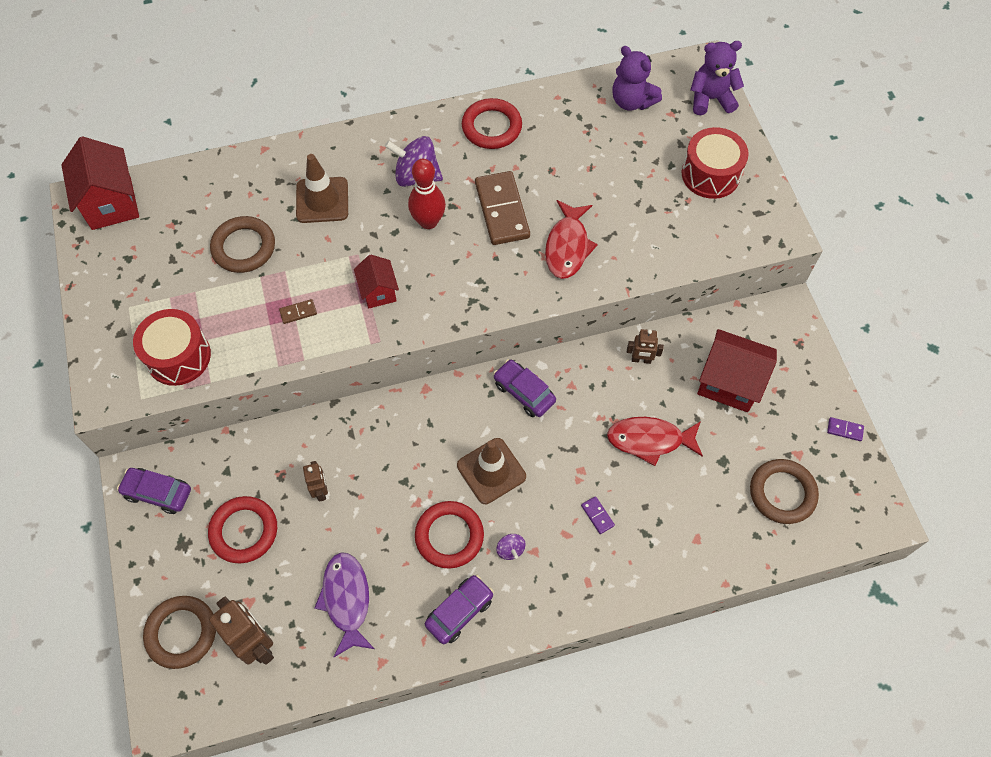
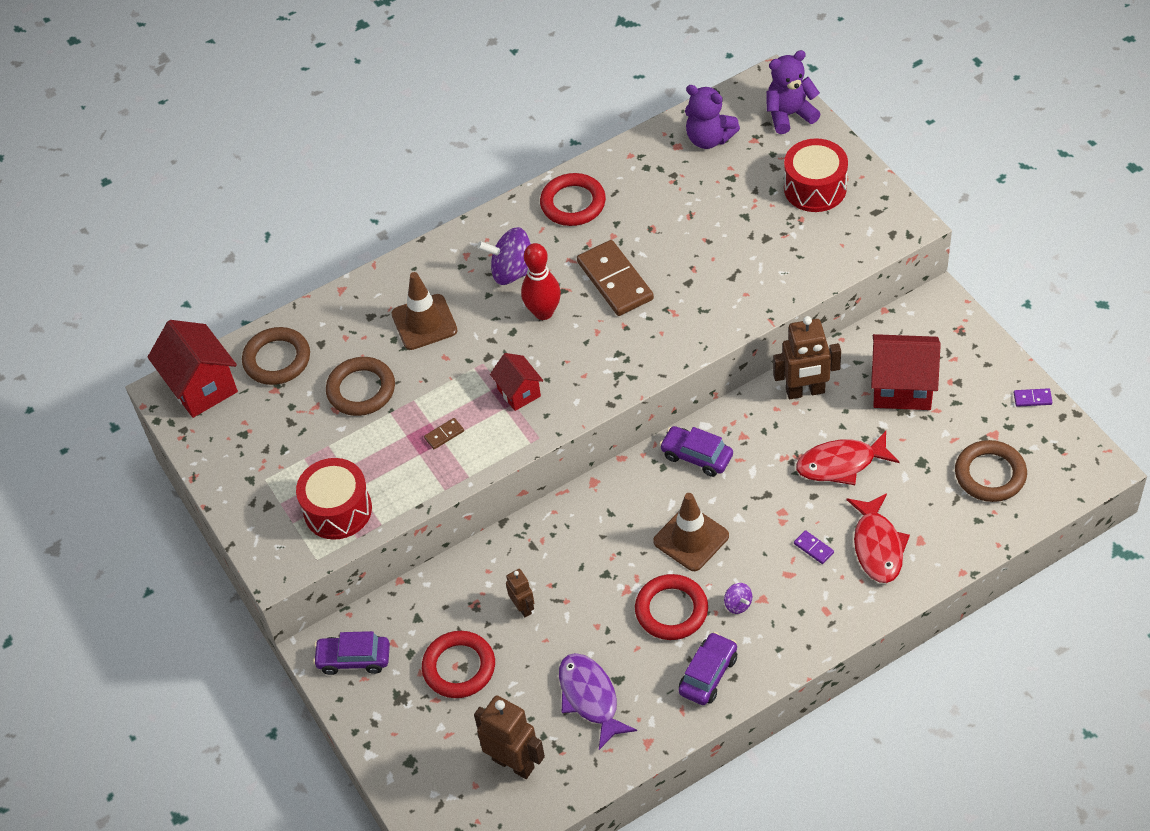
camera: 10 degrees left, 10 degrees down
brown ring [143,596,216,669] -> brown ring moved to [242,327,310,385]
red fish [545,200,598,279] -> red fish moved to [846,493,910,583]
brown robot [627,329,664,364] -> brown robot [773,316,841,399], size x1.80

